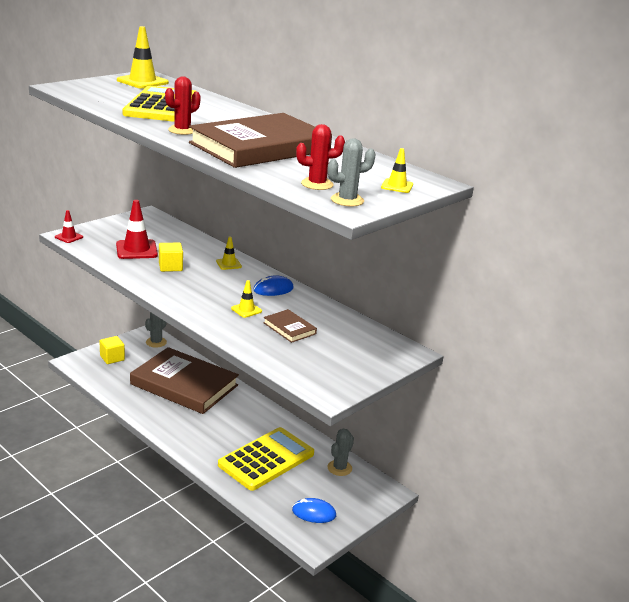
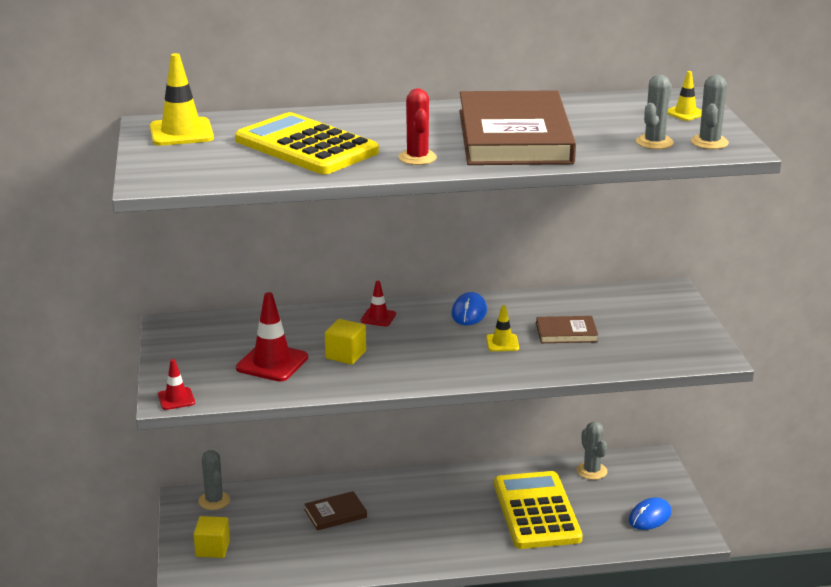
camera: 50 degrees left, 0 degrees up
brown book [130,347,239,414] -> brown book [304,491,367,531], size x0.42
yellow traffic cone [216,237,242,270] -> red traffic cone [360,281,396,326]
red cactus [296,124,345,190] -> grey cactus [636,75,674,149]

